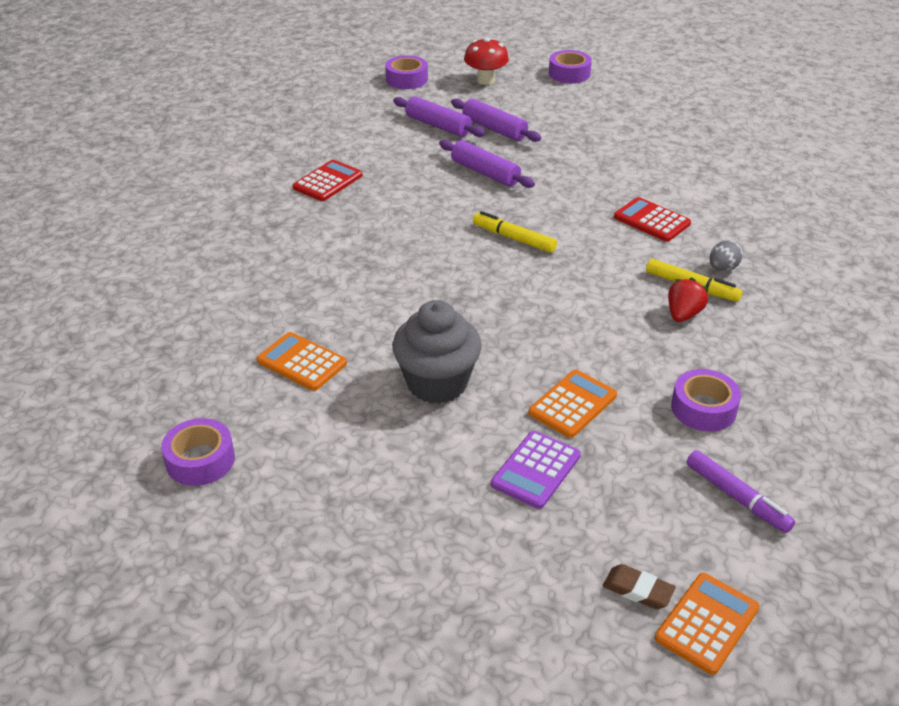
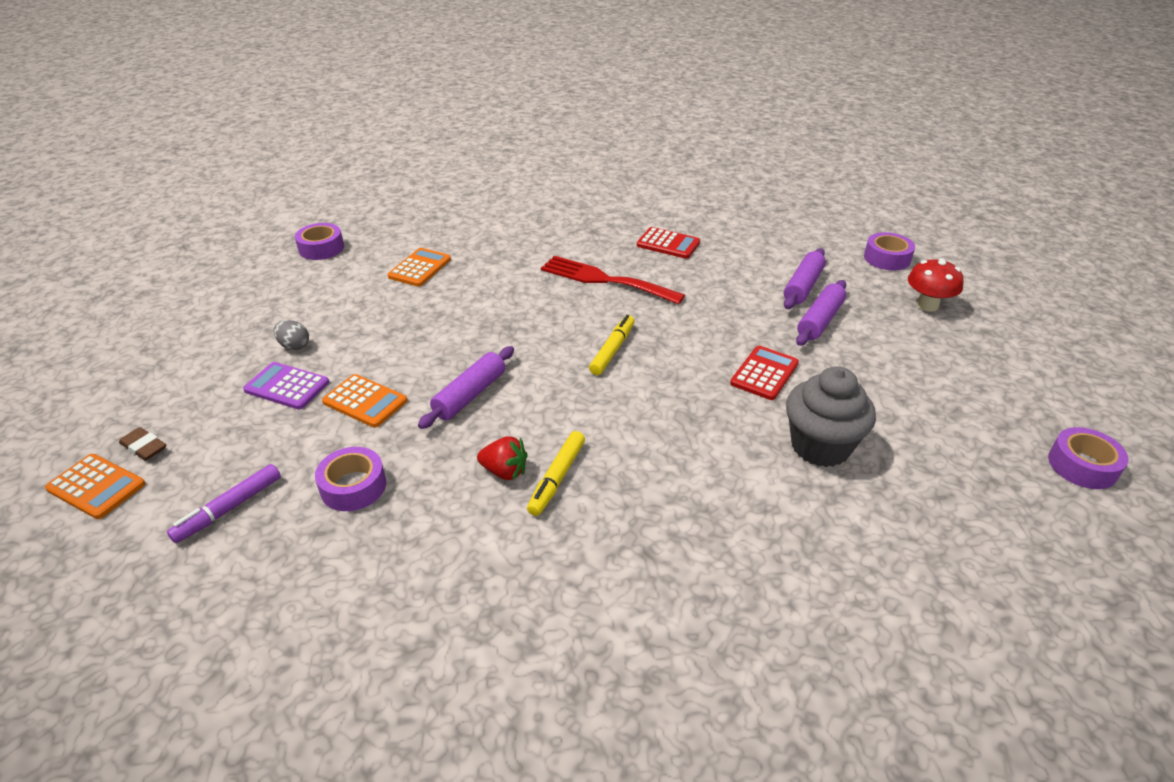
camera: 80 degrees right, 0 degrees up
grey cupcake [392,300,482,404] -> grey cupcake moved to [786,367,876,467]
purple rolling pin [439,140,535,188] -> purple rolling pin moved to [418,346,514,429]
purple tape [549,50,592,83] -> purple tape moved to [1048,427,1129,489]
brown eraser [603,564,676,609] -> brown eraser turned 75 degrees counterclockwise [119,427,166,461]
red calculator [614,197,691,242] -> red calculator moved to [730,346,799,400]
grey egg [710,240,743,271] -> grey egg moved to [274,320,309,350]
none -> red fork [541,256,685,304]

